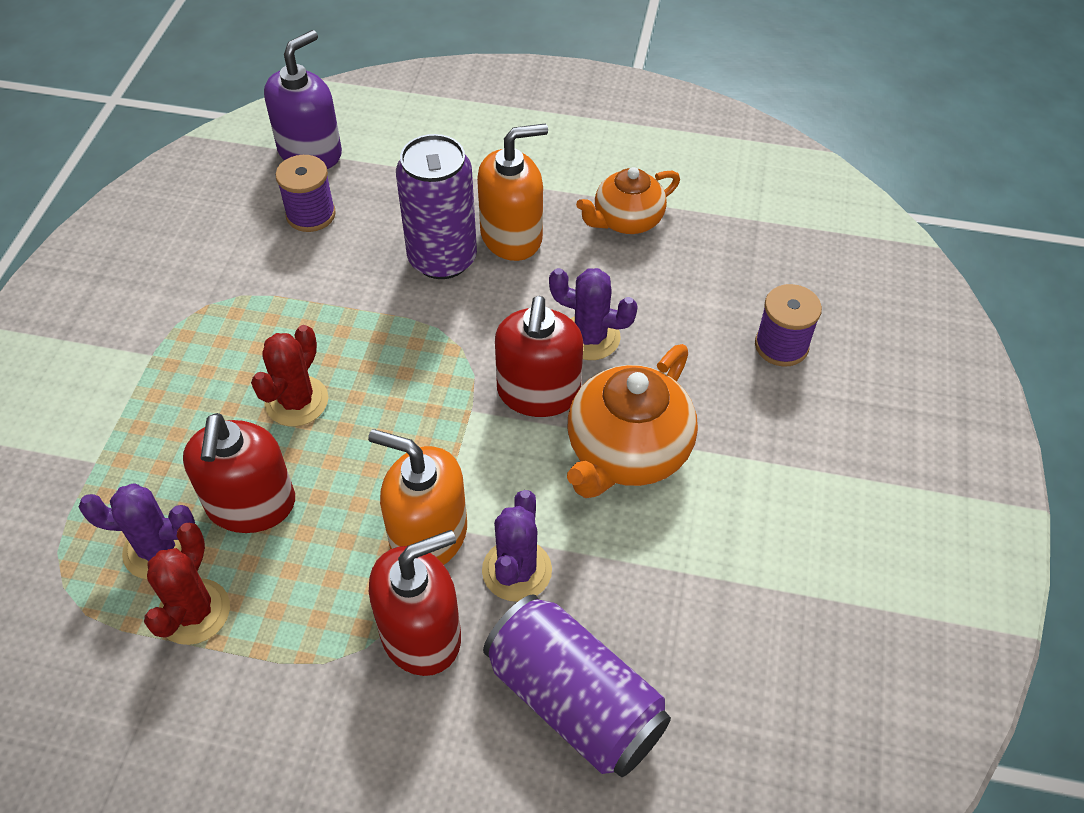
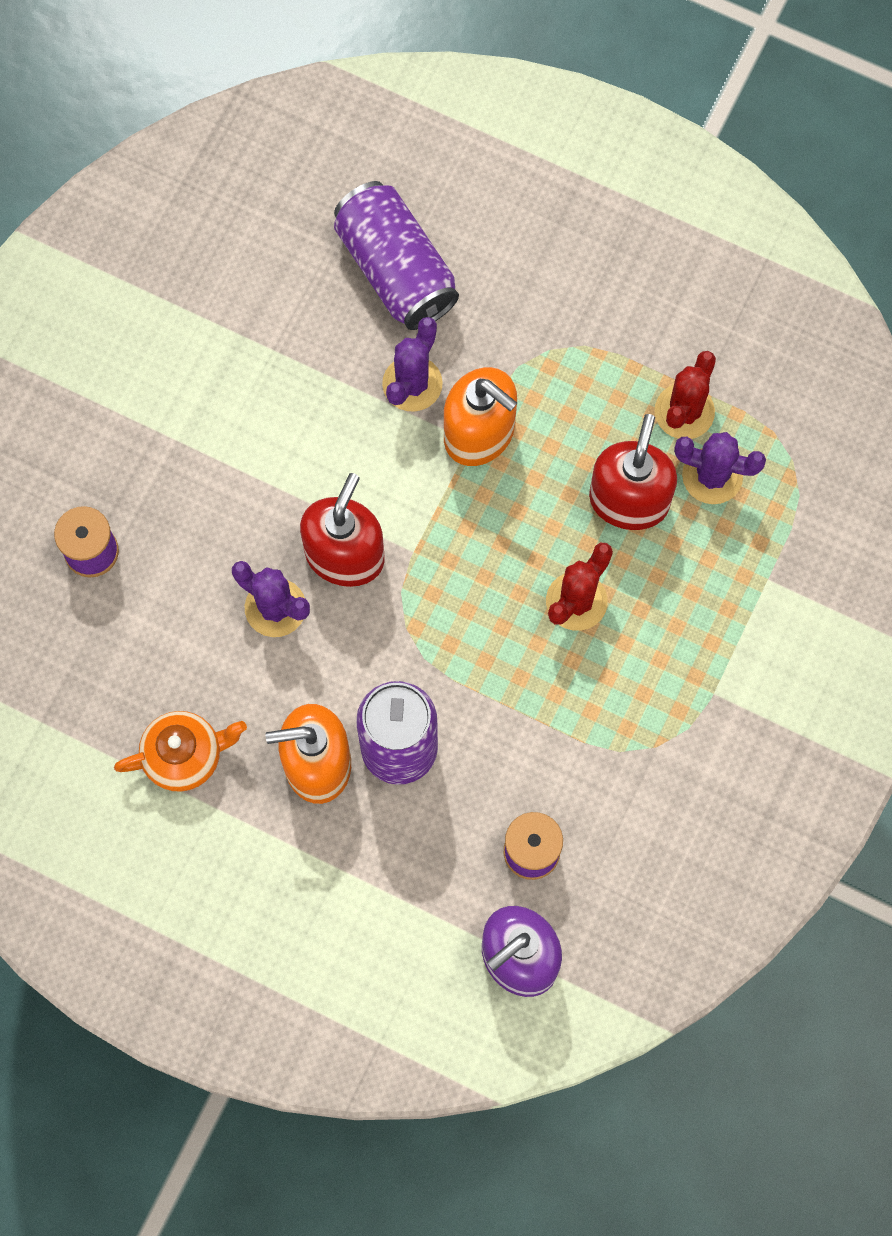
camera: 165 degrees left, 20 degrees up
red soap dispenser [369,530,461,676] -> none
orange teapot [567,344,698,498] -> none

